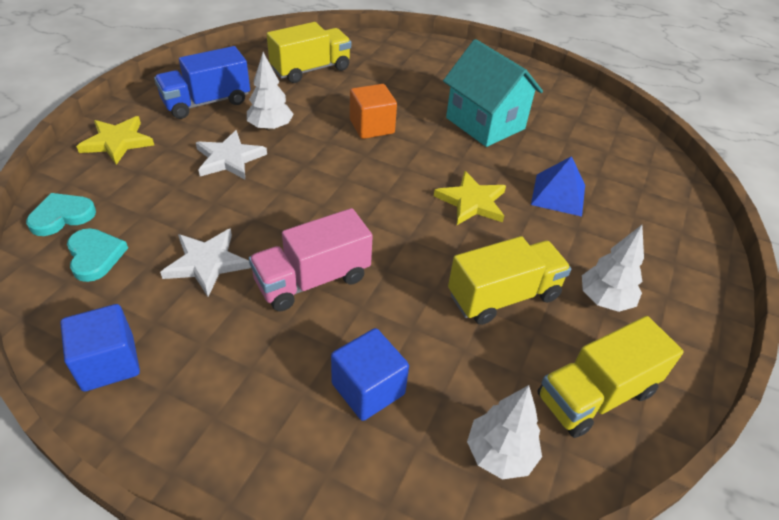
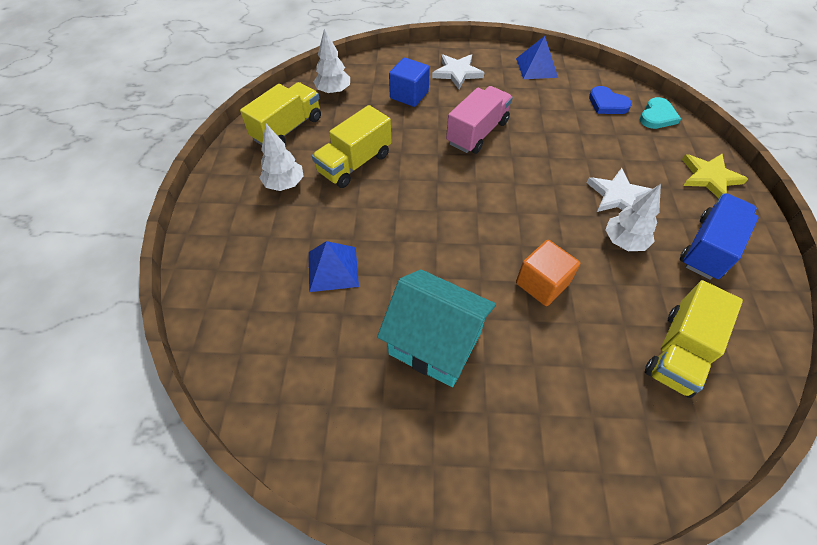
camera: 160 degrees right, 10 degrees up
blue cube [60,304,140,392] -> blue pyramid [516,36,558,79]
turquoise heart [67,228,128,282] -> blue heart [589,86,632,114]
white star [160,229,251,297] -> white star moved to [432,54,484,89]
yellow star [434,171,506,225] -> none

